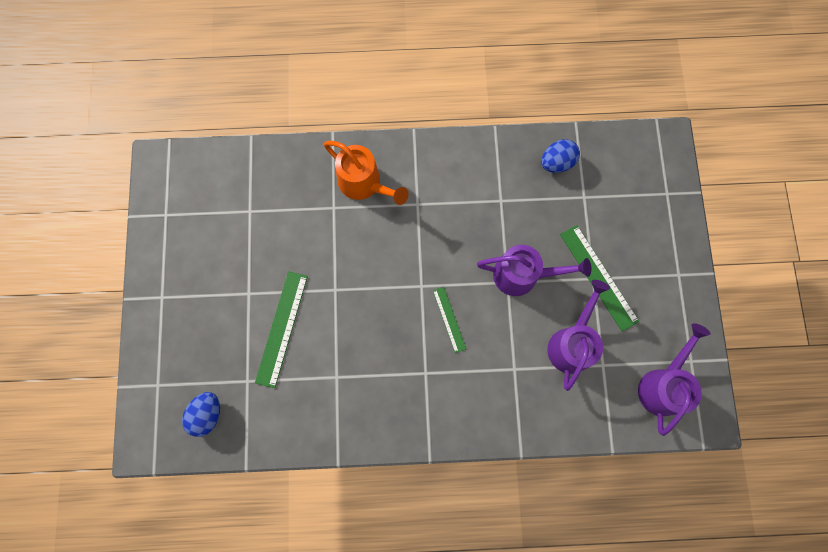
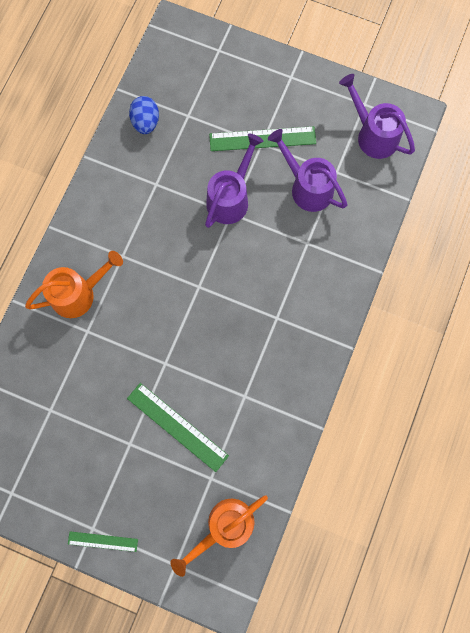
camera: 65 degrees left, 0 degrees up
blue egg [182,392,220,437] -> orange watering can [171,495,268,577]
green ruler [433,287,466,353] -> green ruler moved to [68,531,138,552]

